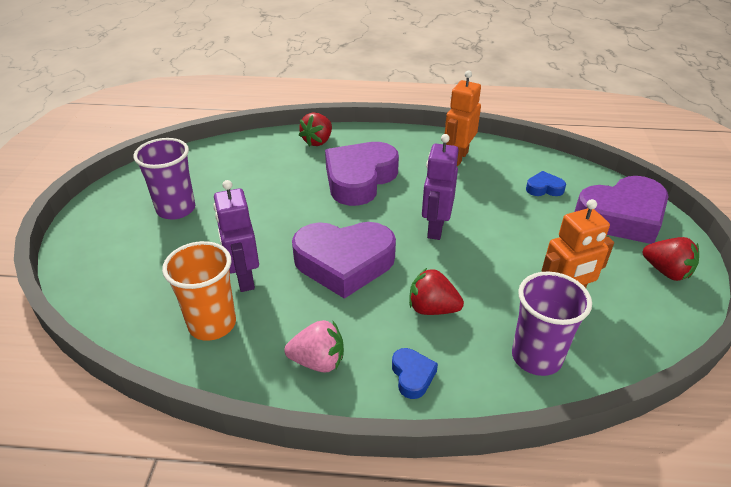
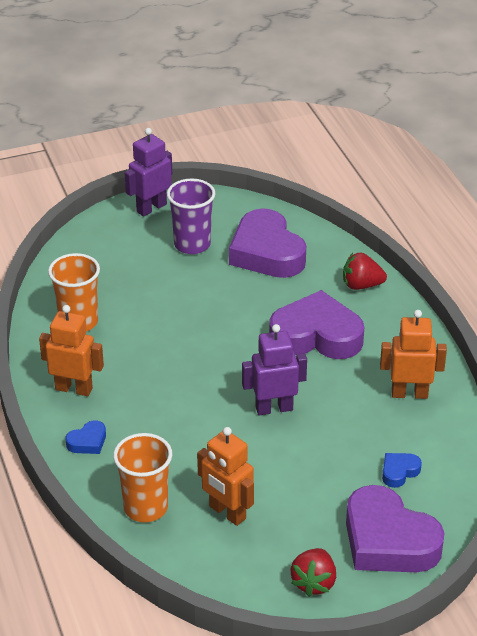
camera: 65 degrees right, 0 degrees up
purple robot [213,180,259,292] -> purple robot moved to [125,128,172,217]
pink strawberry [284,320,344,373] -> orange robot [39,305,104,396]
purple heart [292,222,396,299] -> purple heart moved to [229,208,306,278]
red strawberry [409,268,464,315] -> none
purple cup [512,271,592,376] -> orange cup [113,433,172,522]
blue heart [526,171,566,196] -> blue heart turned 105 degrees counterclockwise [382,453,422,488]

